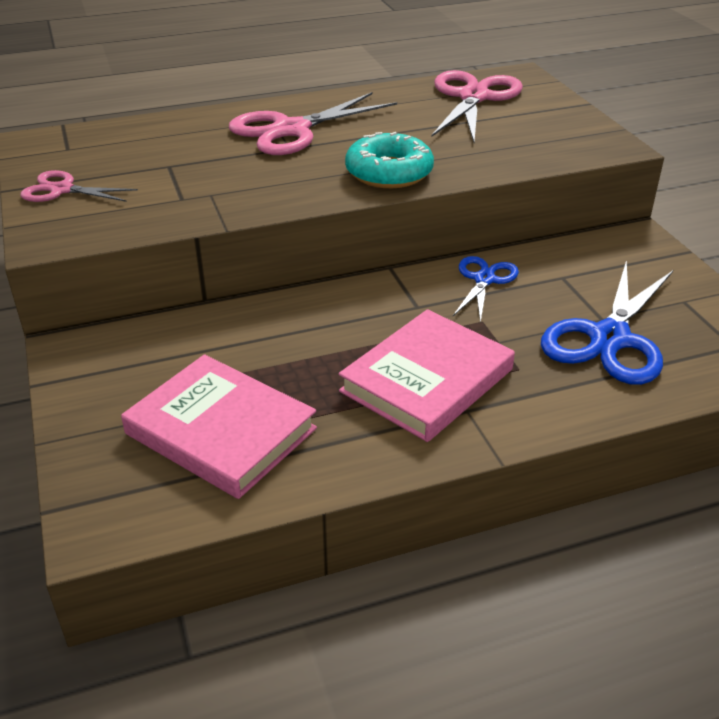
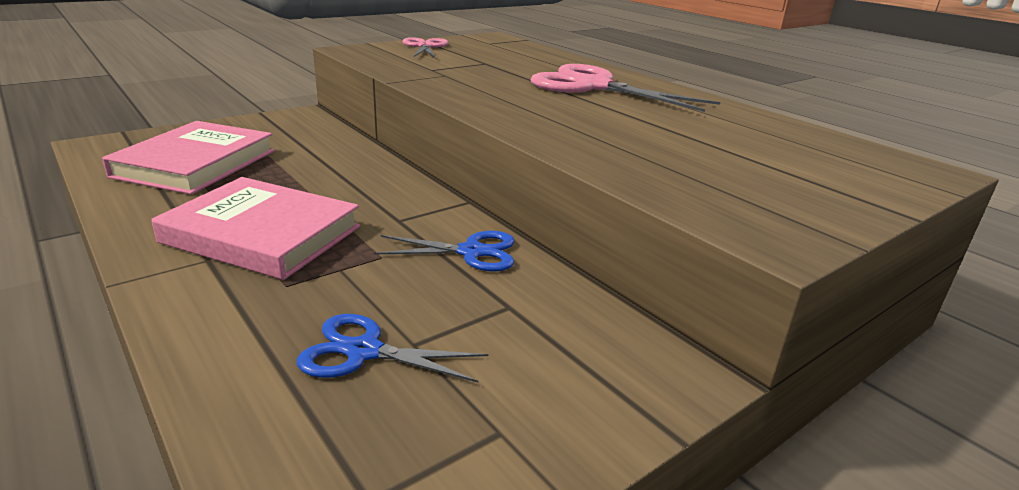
camera: 70 degrees right, 10 degrees down
turquoise donut [345,132,434,188] -> none
pink scissors [432,70,523,142] -> none
blue scissors [541,260,673,385] -> blue scissors [297,314,488,382], size x0.57

